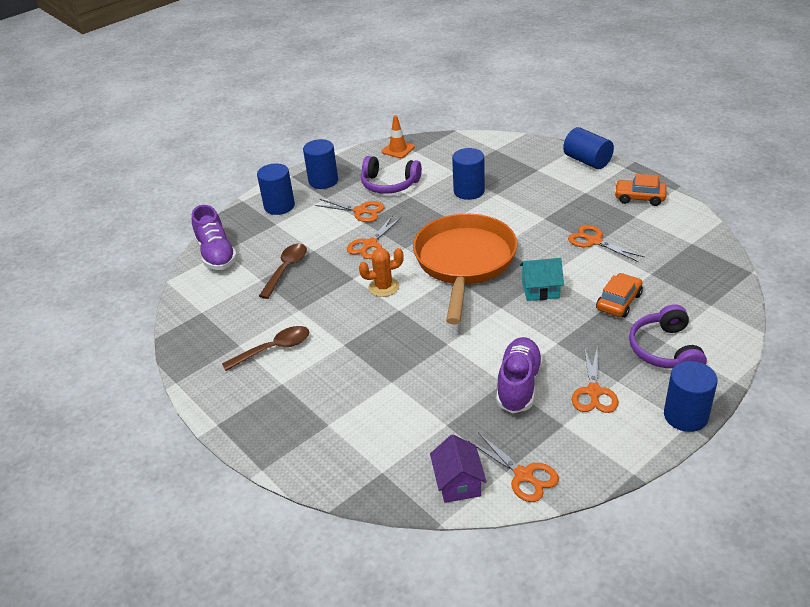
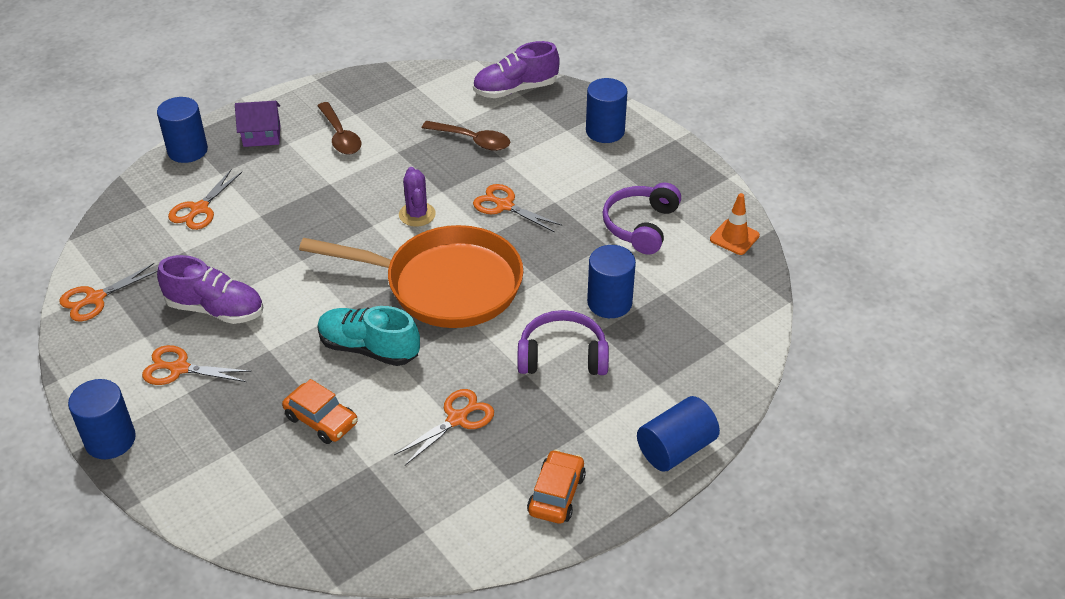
camera: 90 degrees right, 5 degrees up
blue cylinder [303,139,338,189] -> blue cylinder moved to [157,97,208,163]
orange scissors [315,199,385,222] -> orange scissors moved to [168,169,242,230]
orange cactus [359,248,404,297] -> purple cactus [399,167,436,227]
purple house [430,435,487,503] -> purple house moved to [235,101,280,147]
turquoise house [520,258,564,301] -> turquoise shoe [318,306,420,366]
purple headphones [629,304,707,368] -> purple headphones moved to [517,310,609,375]

